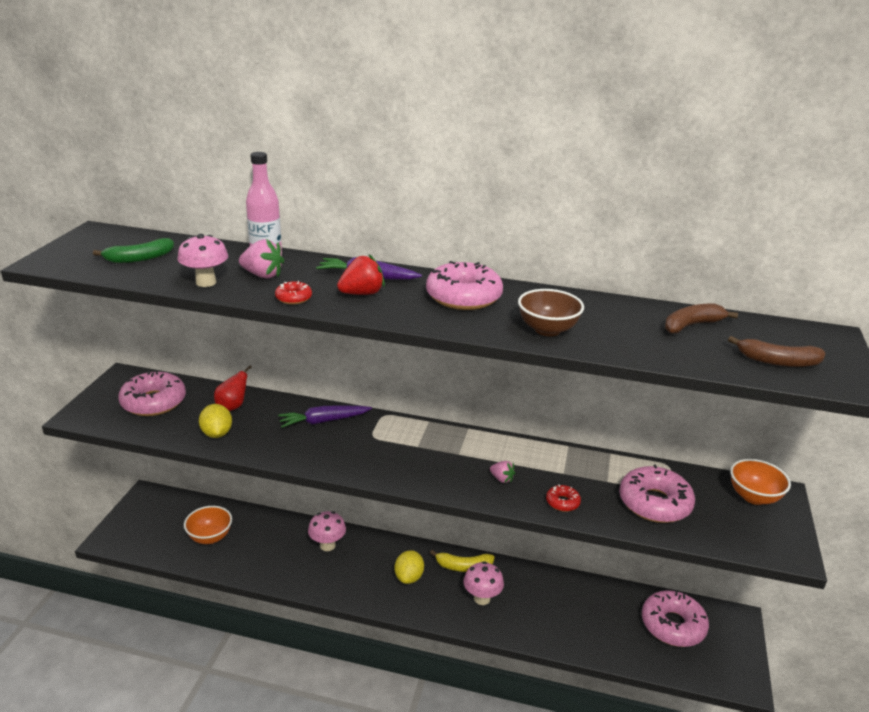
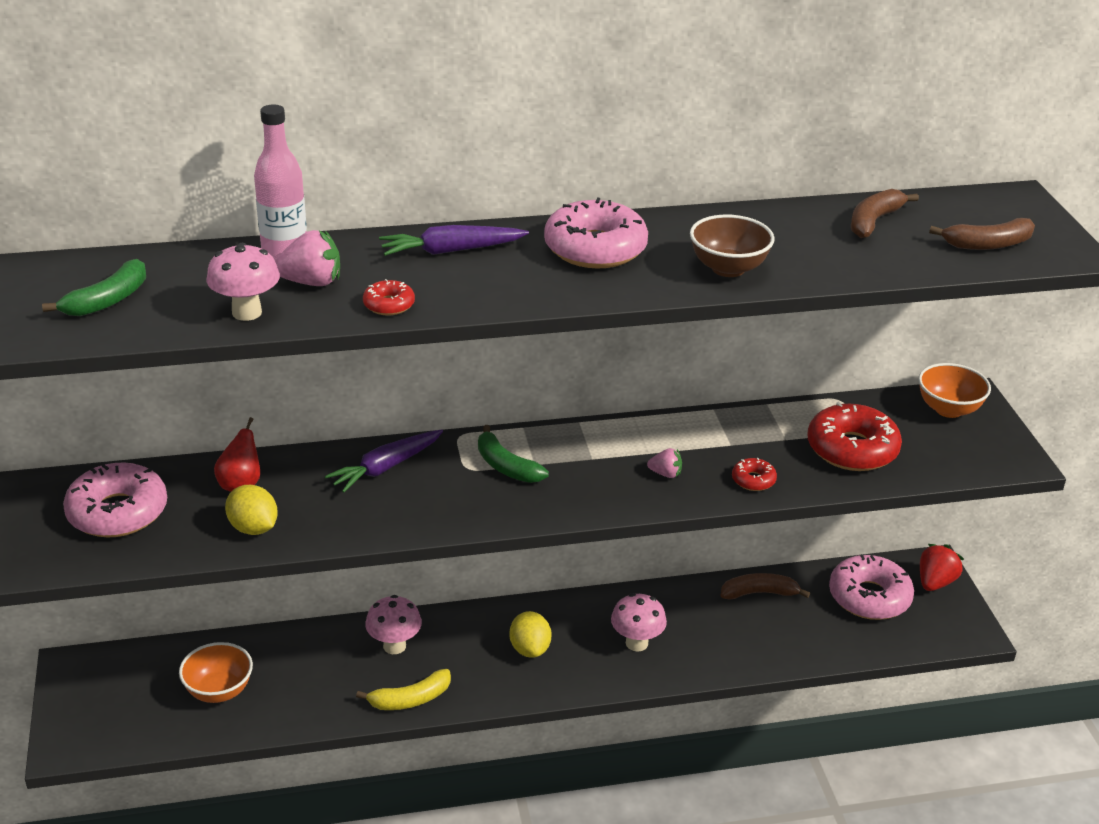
camera: 25 degrees left, 5 degrees up
red strawberry [337,254,385,295] -> red strawberry moved to [920,544,964,591]
yellow banana [430,550,495,572] -> yellow banana moved to [356,669,451,710]
pink donut [619,464,695,523] -> red donut [807,402,902,471]
none -> green banana [478,425,549,483]
none -> brown banana [721,573,810,600]

